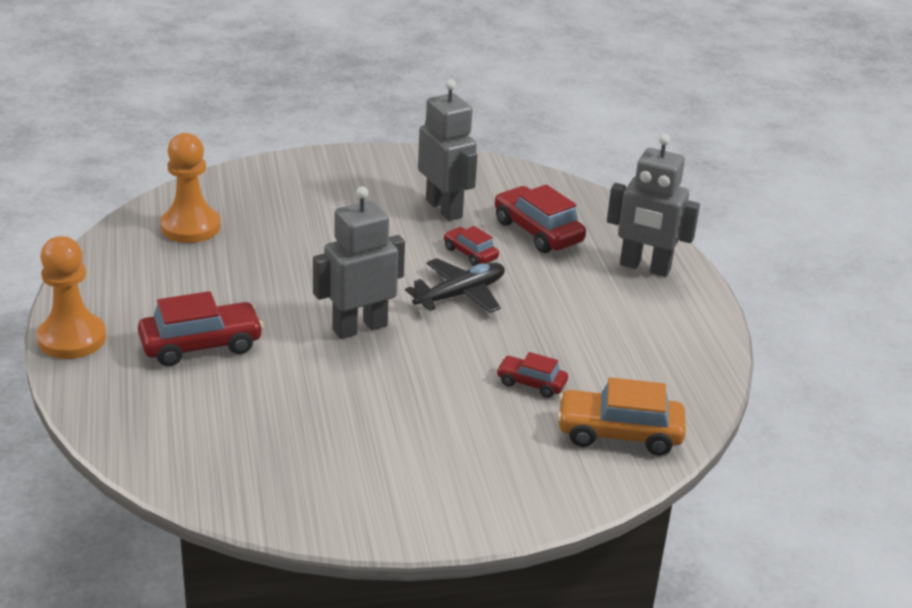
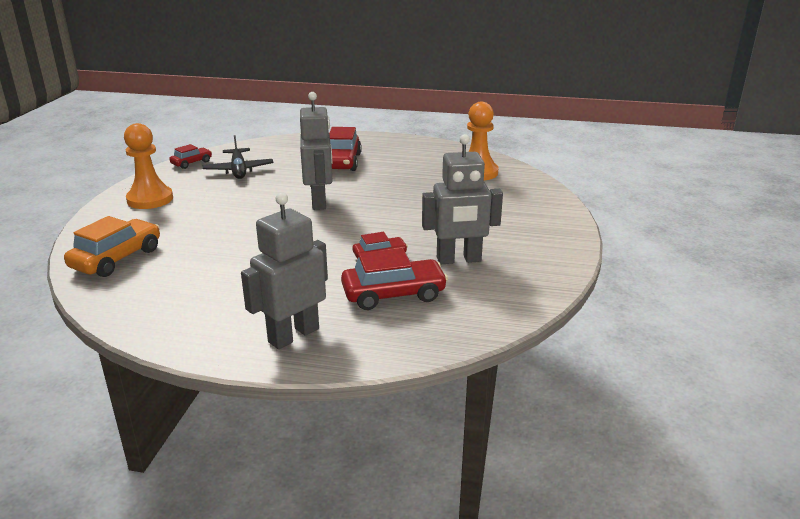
camera: 115 degrees right, 5 degrees down
orange pawn [37,236,106,359] -> orange pawn moved to [124,123,173,209]
black plane [405,258,505,313] -> black plane moved to [203,135,273,179]
red car [496,352,568,398] -> red car moved to [169,144,212,169]

